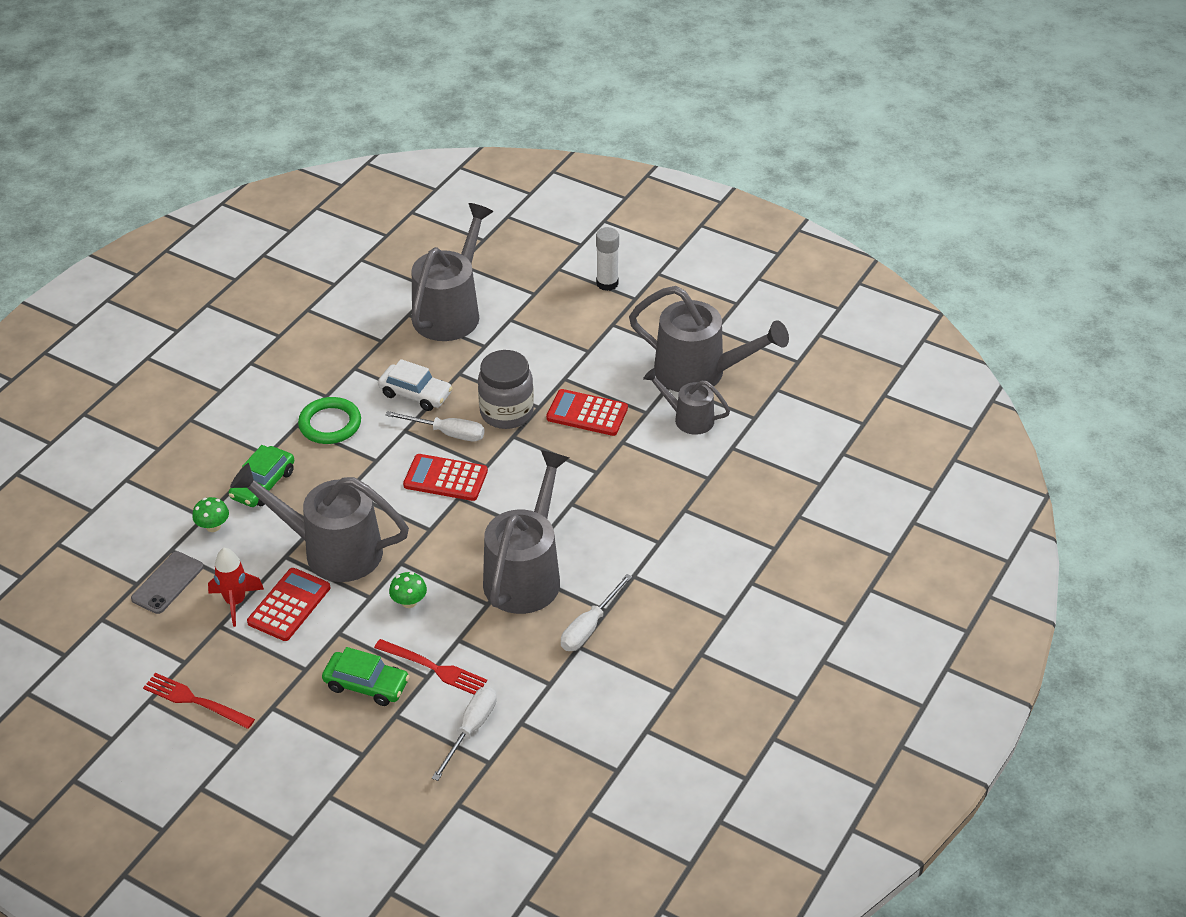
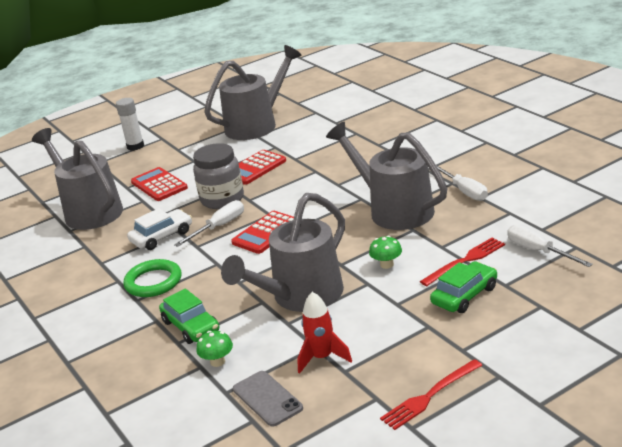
camera: 60 degrees left, 15 degrees down
red calculator [247,568,330,641] -> red calculator moved to [131,167,188,201]
grey watering can [643,368,730,435] -> none

